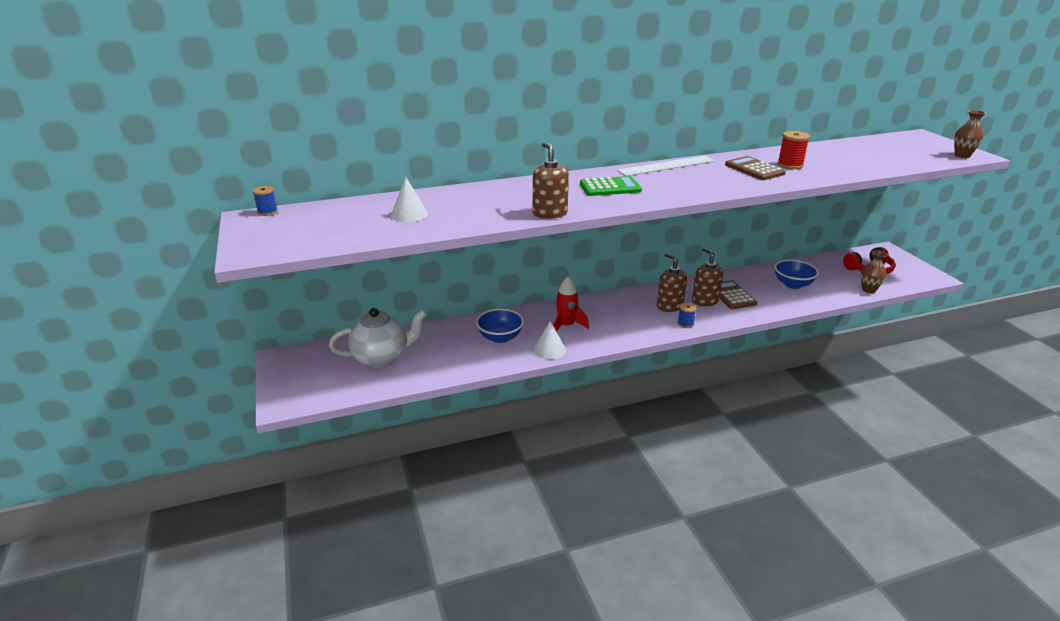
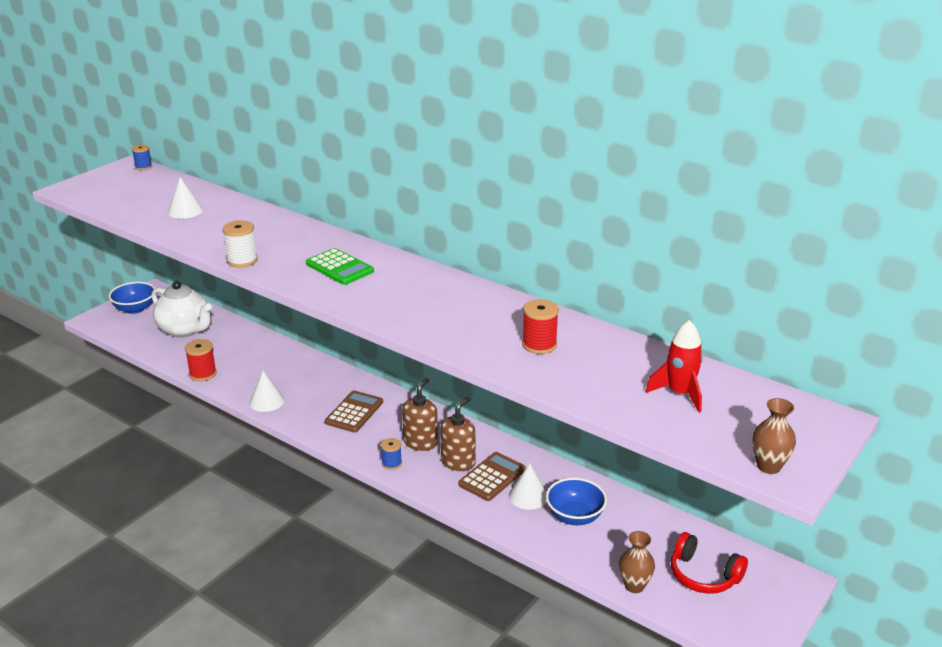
camera: 55 degrees right, 0 degrees up
blue bowl [476,309,524,343] -> blue bowl moved to [109,282,155,314]
brown soap dispenser [533,142,569,219] -> white spool [222,220,258,267]
red rocket [553,276,589,332] -> red rocket moved to [645,320,703,413]
white ruler [617,156,715,176] -> none
brown calculator [725,156,786,180] -> brown calculator moved to [325,390,383,433]
none -> red spool [185,339,217,381]
none -> white cone [509,463,547,510]

